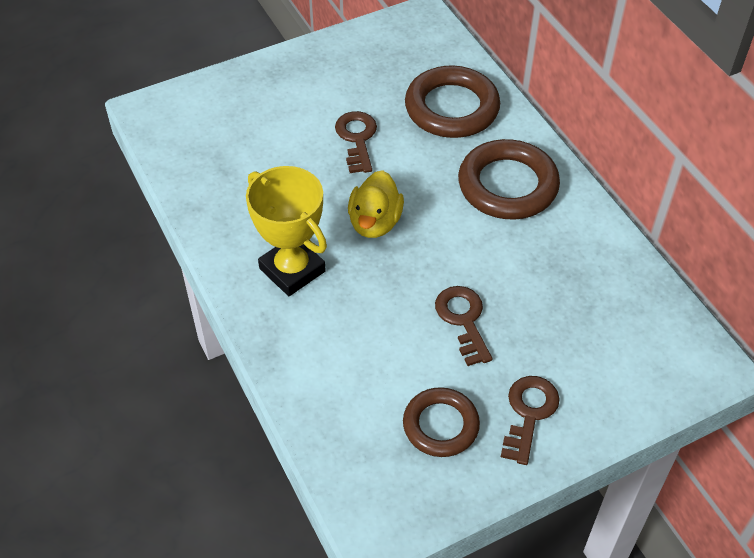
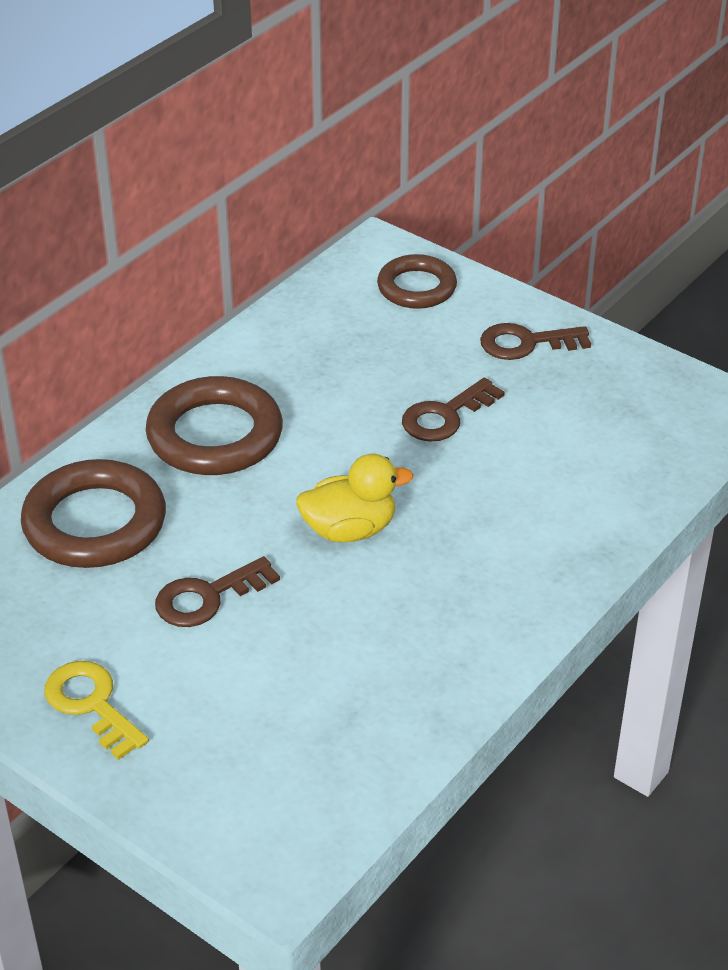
camera: 115 degrees left, 10 degrees down
yellow trophy [246,166,327,296] -> none
brown ring [403,387,480,457] -> brown ring moved to [377,254,457,309]
none -> yellow key [44,661,149,760]

